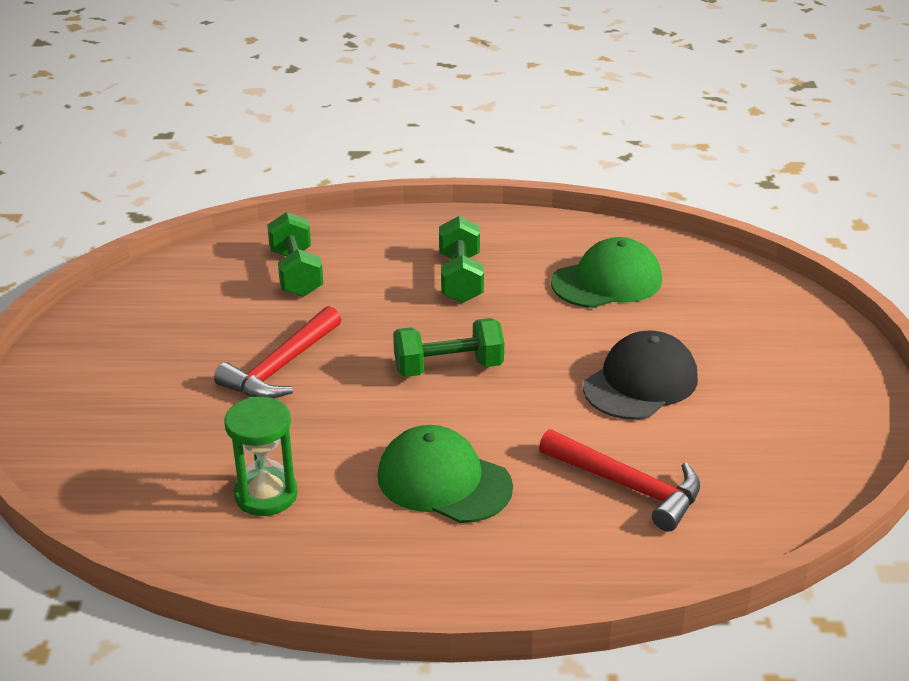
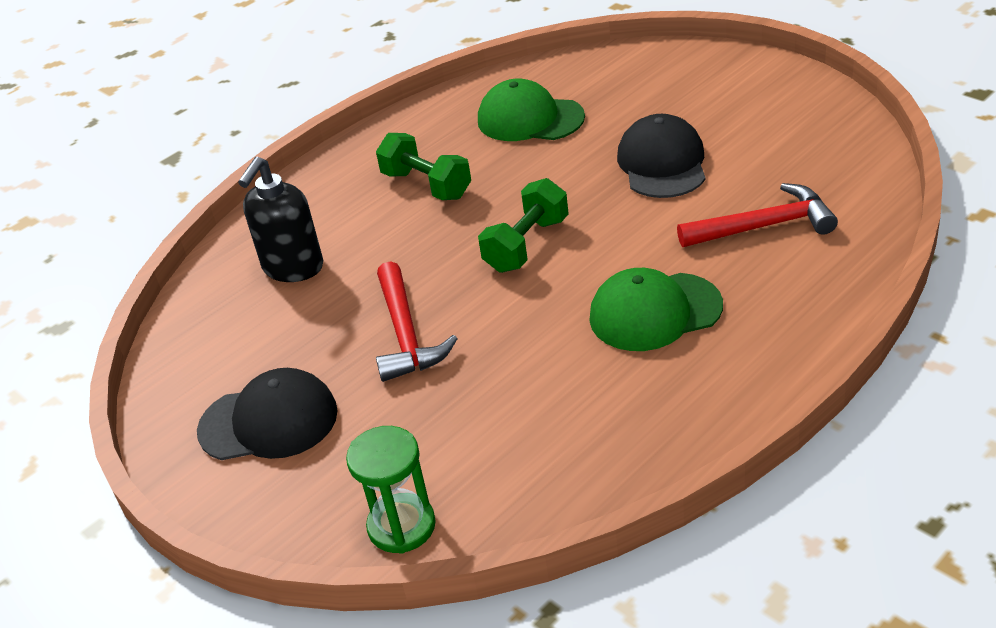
camera: 40 degrees left, 5 degrees up
green hourglass [224,397,298,516] -> green hourglass moved to [346,426,436,554]
green dumbbell [267,212,323,297] -> black soap dispenser [238,157,323,282]
green cap [551,237,662,308] -> green cap turned 90 degrees counterclockwise [478,78,585,141]
none -> black cap [197,368,338,460]

